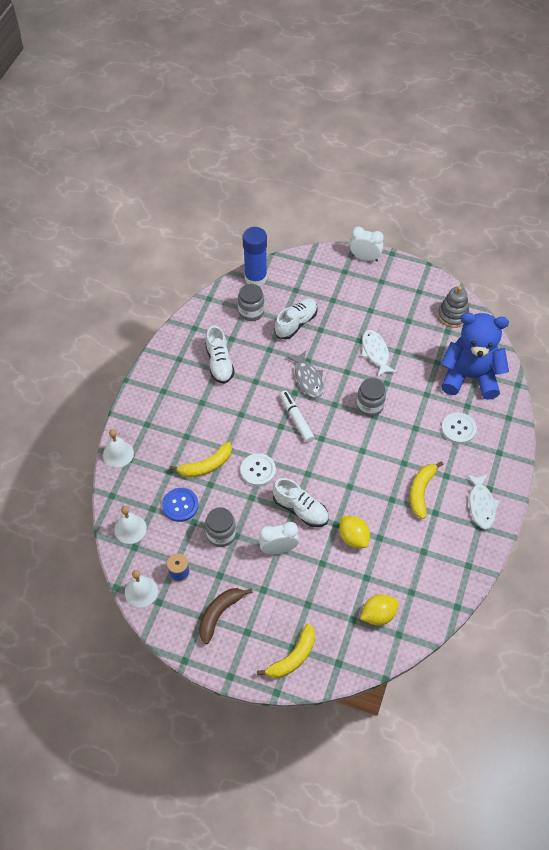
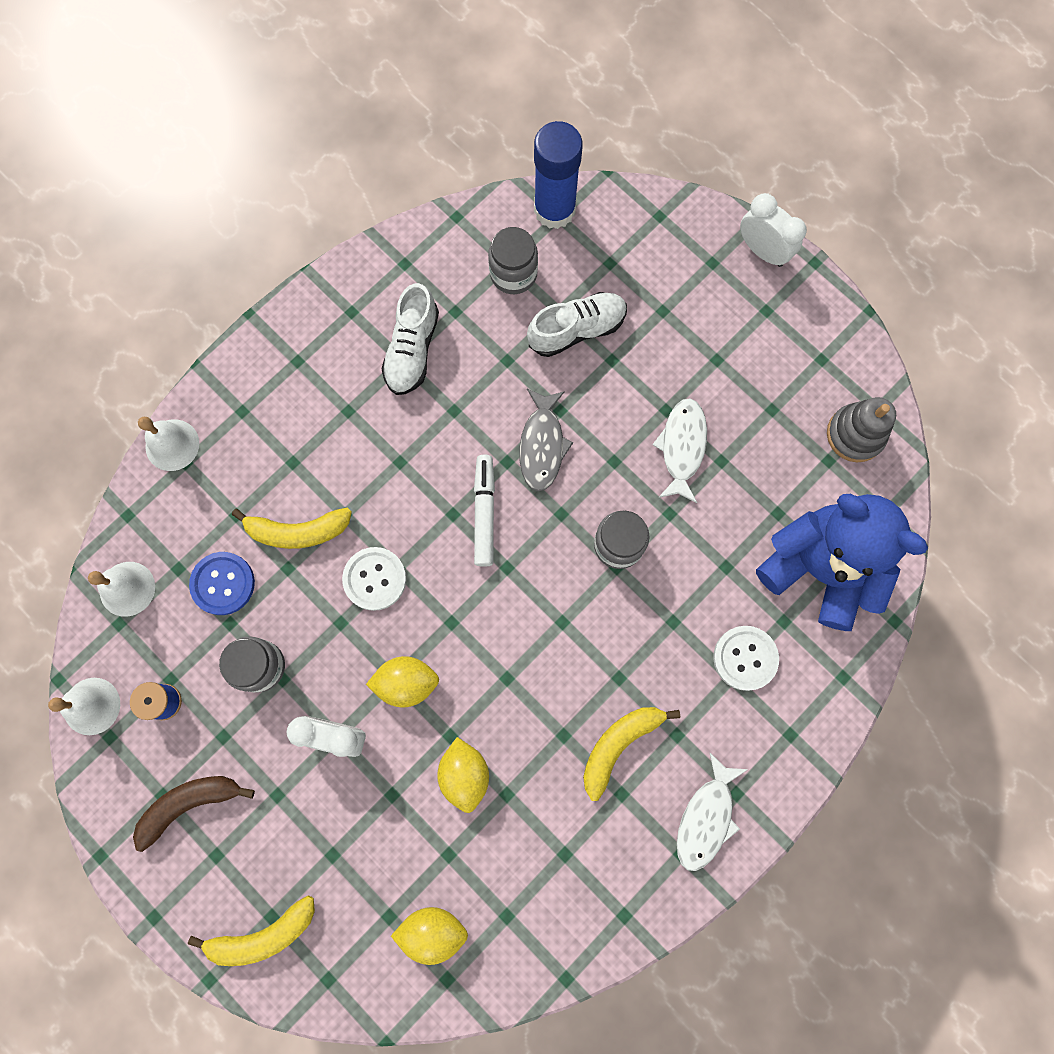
camera: 25 degrees right, 20 degrees up
white shoe [273,478,329,527] -> yellow lemon [366,656,439,707]

